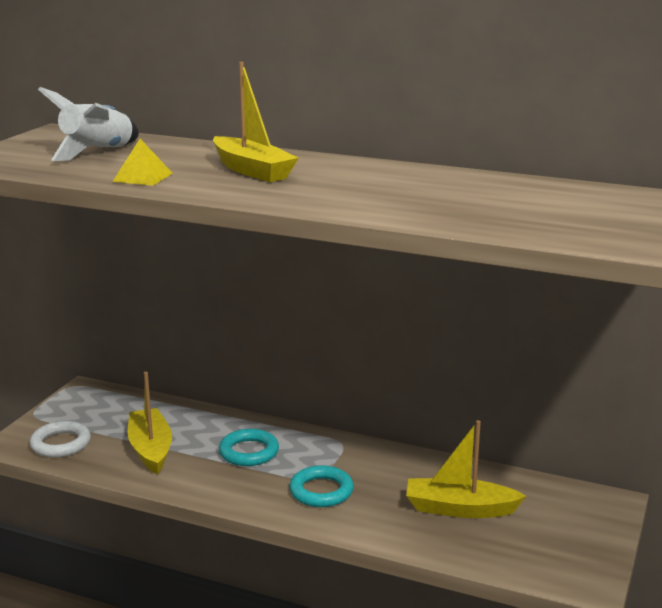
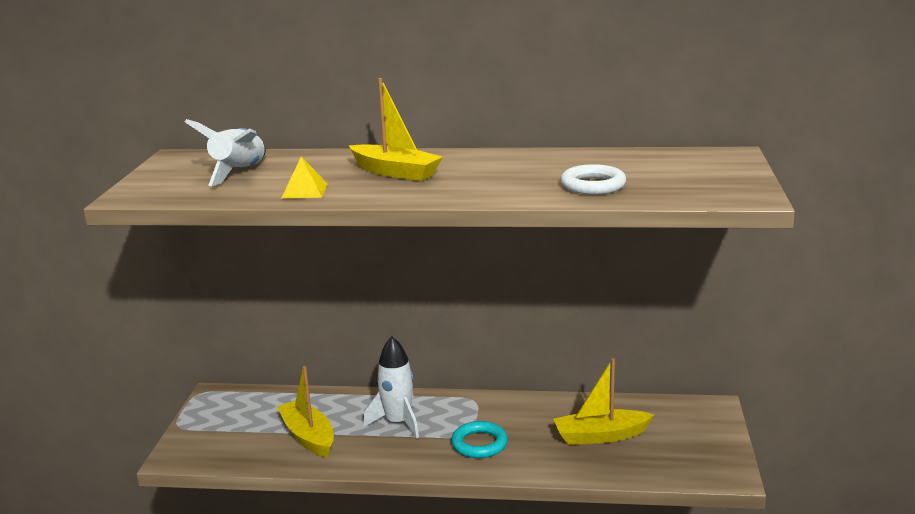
camera: 15 degrees left, 0 degrees up
white ring [30,421,91,457] -> white ring moved to [561,164,626,195]
turquoise ring [219,429,279,466] -> white rocket [363,336,419,439]

